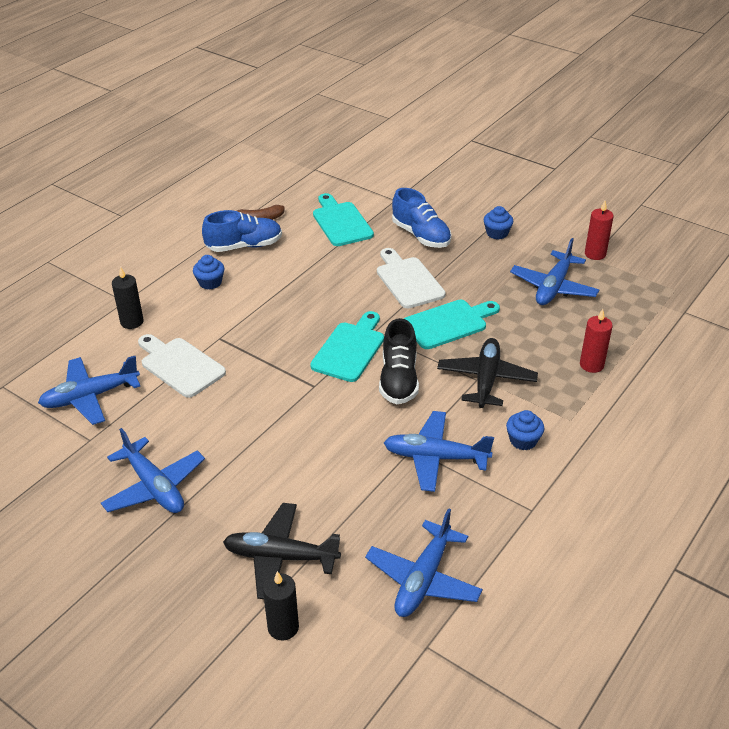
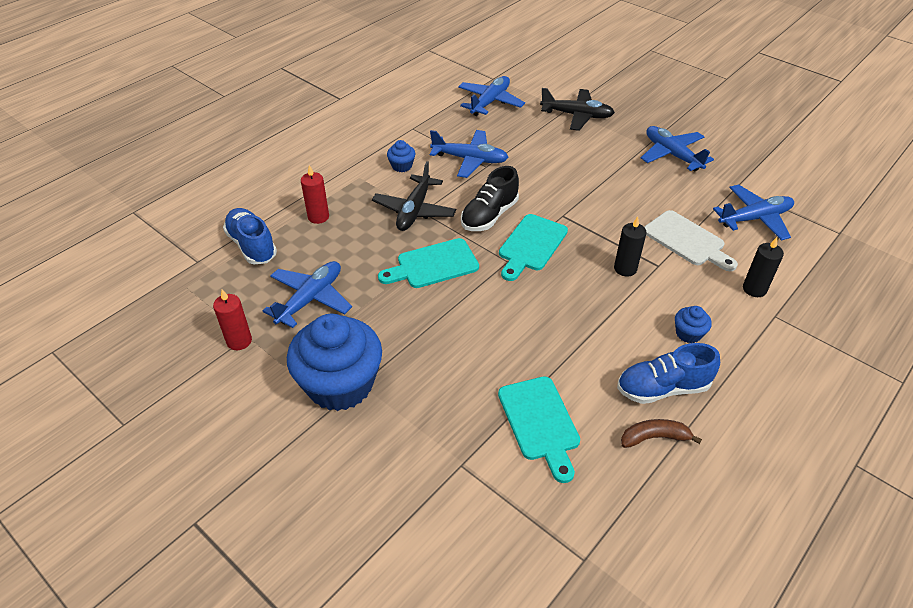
camera: 175 degrees left, 5 degrees up
black candle [263,571,299,641] -> black candle moved to [614,217,647,277]
white cutting board [377,248,446,308] -> none
black shoe [379,318,419,404] -> black shoe turned 150 degrees counterclockwise [461,166,519,231]
blue shoe [392,188,452,248] -> blue shoe moved to [223,208,277,265]
blue cupcake [484,206,513,239] -> blue cupcake [287,314,382,411], size x2.41

